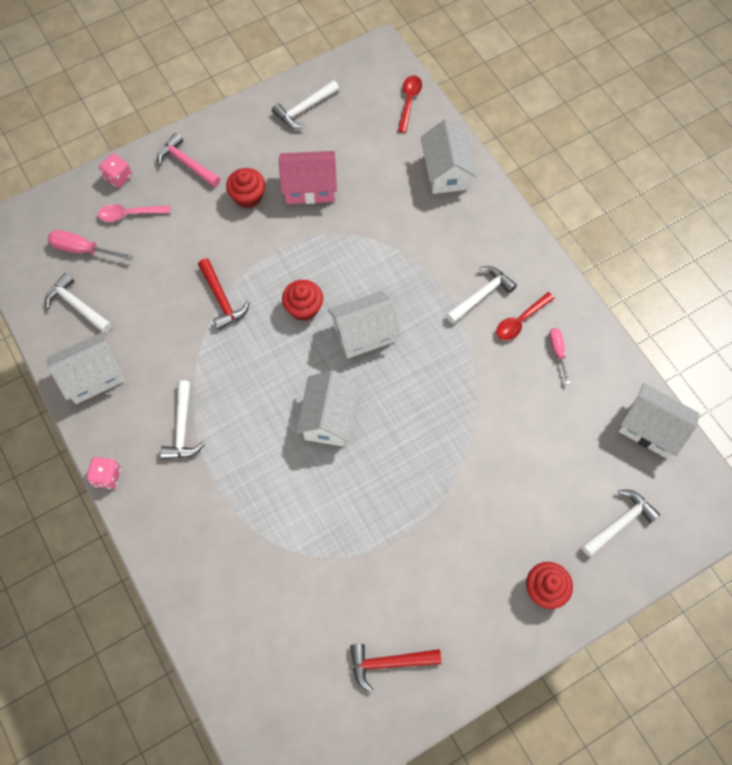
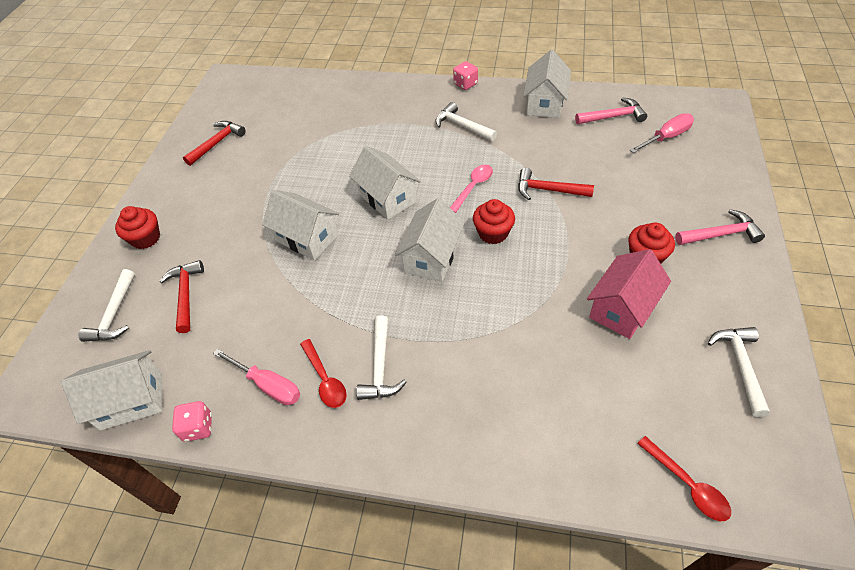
camera: 135 degrees right, 15 degrees down
white hammer [45,273,112,333] -> pink hammer [575,97,647,124]
pink spoon [98,204,170,222] -> pink spoon moved to [450,165,493,213]
pink dice [99,154,132,188] -> pink dice moved to [172,401,212,442]
white house [421,119,477,194] -> white house moved to [262,190,339,260]
red spoon [496,292,555,340] -> red spoon turned 150 degrees clockwise [300,339,347,408]
pink screwdriver [549,328,570,384] -> pink screwdriver [213,349,300,405], size x1.52
none -> red hammer [159,260,204,333]

